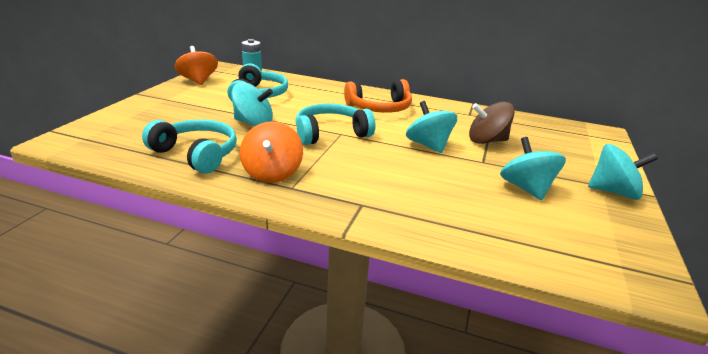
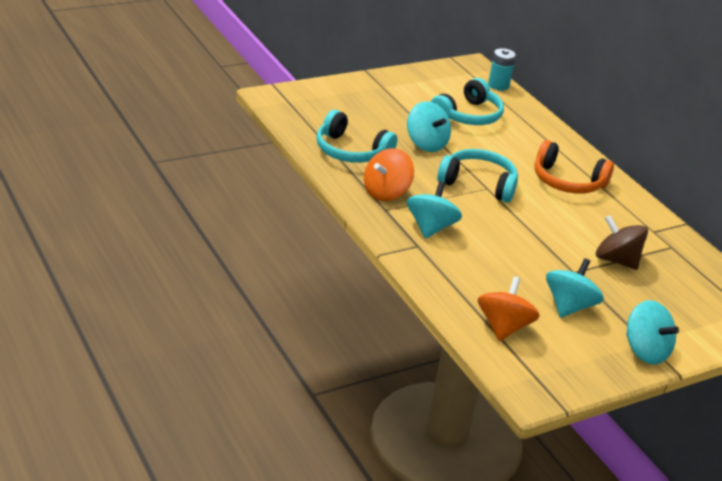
camera: 40 degrees right, 5 degrees up
turquoise headphones [142,119,237,174] -> turquoise headphones turned 135 degrees clockwise [316,110,397,163]
orange spinning top [174,46,218,85] -> orange spinning top moved to [477,276,540,341]
turquoise spinning top [406,101,457,153] -> turquoise spinning top moved to [407,181,462,239]

